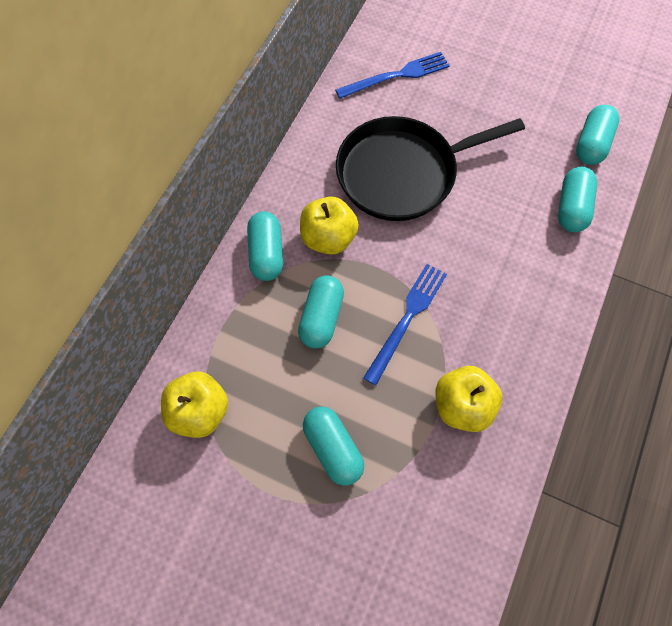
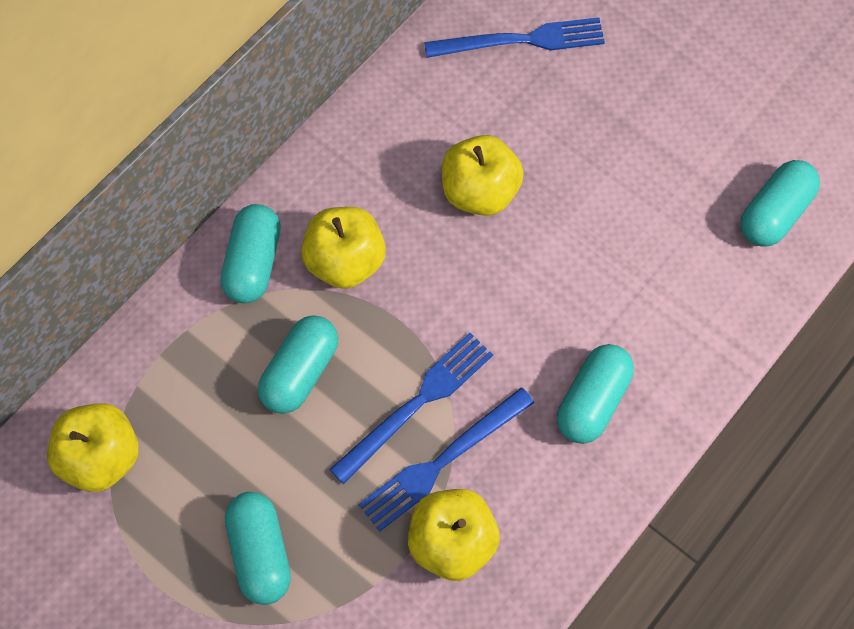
camera: 15 degrees right, 0 degrees up
black pan [336,116,525,221] -> yellow apple [442,135,524,216]
turquoise capsule [558,167,597,232] -> turquoise capsule moved to [557,344,634,444]
none -> blue fork [358,387,535,532]

